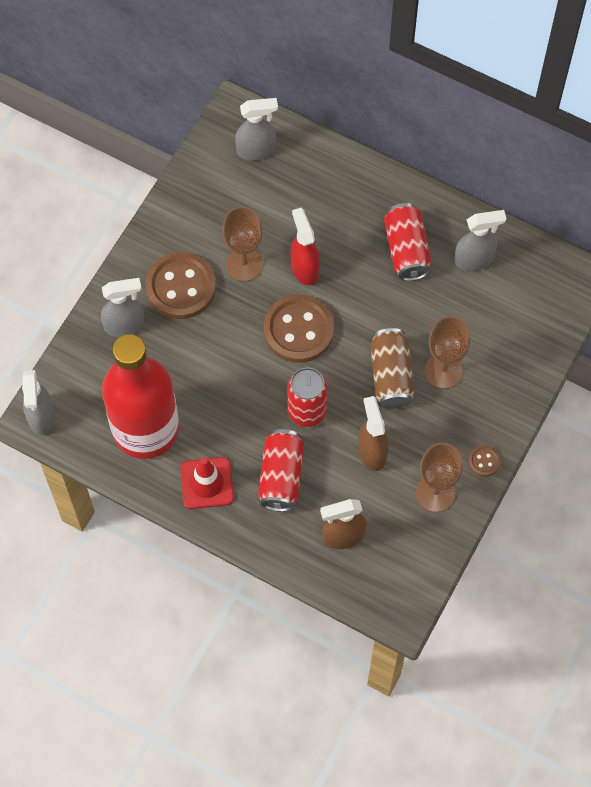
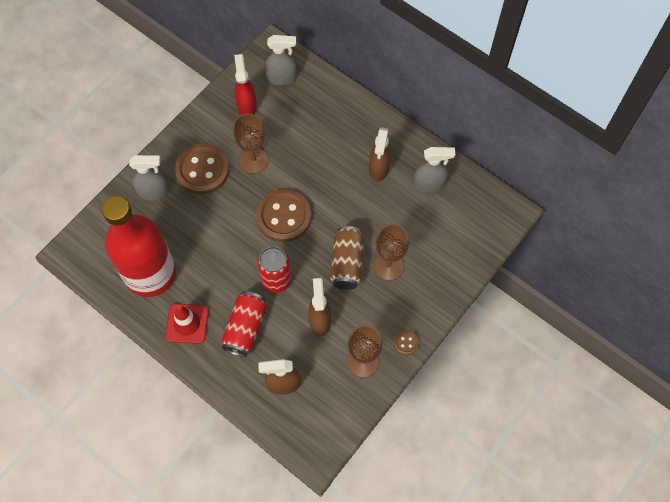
camera: 10 degrees right, 0 degrees up
grey spray bottle [22,370,55,435] -> none
red spray bottle [290,208,320,285] -> red spray bottle moved to [234,54,257,115]
red can [384,203,431,281] -> brown spray bottle [369,127,391,182]

